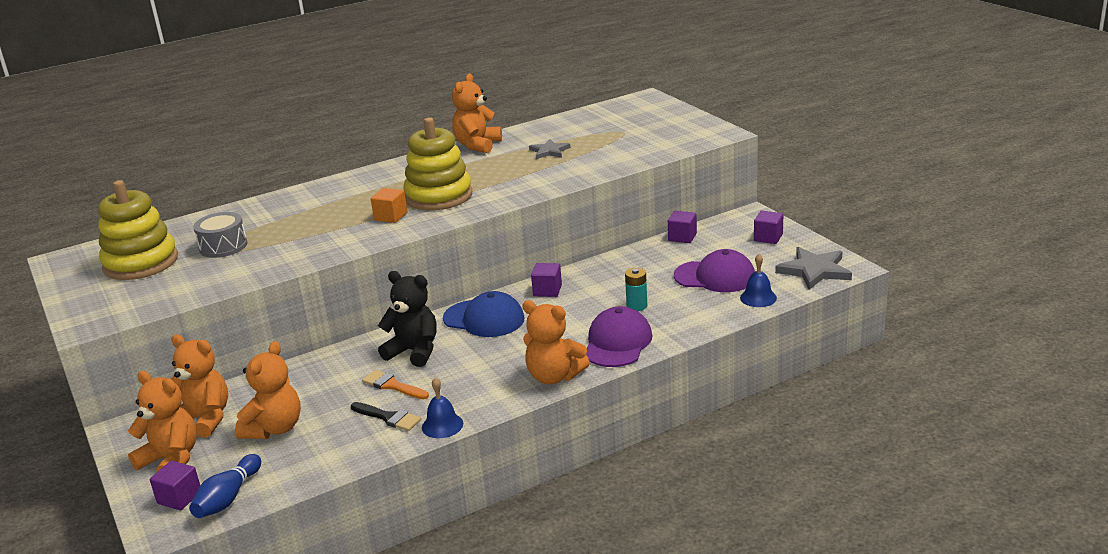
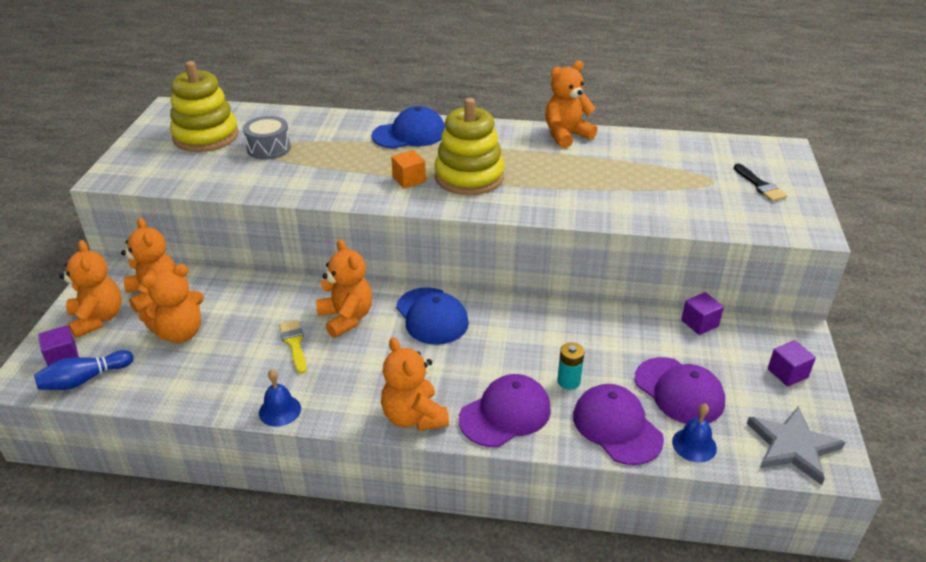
camera: 35 degrees right, 10 degrees up
black brush [351,402,421,431] -> black brush moved to [734,164,787,202]
orange brush [362,370,429,399] -> yellow brush [279,320,307,374]
black teddy bear [378,271,436,367] -> orange teddy bear [316,239,372,338]
grey star [529,139,571,159] -> none
purple cube [531,263,562,297] -> none
none -> blue cap [372,106,445,149]
none -> purple cap [573,384,664,465]

